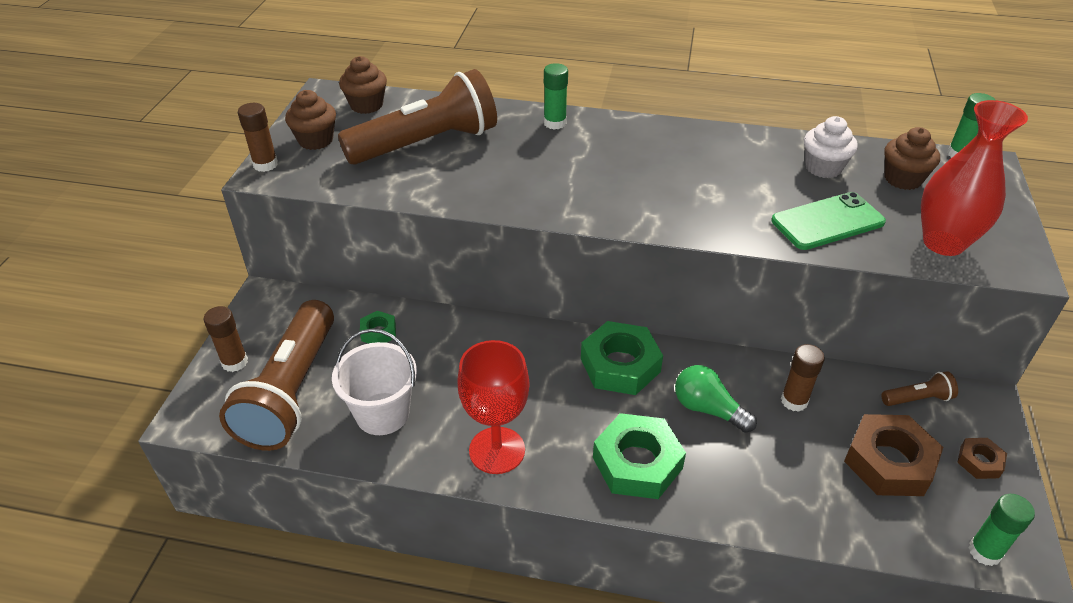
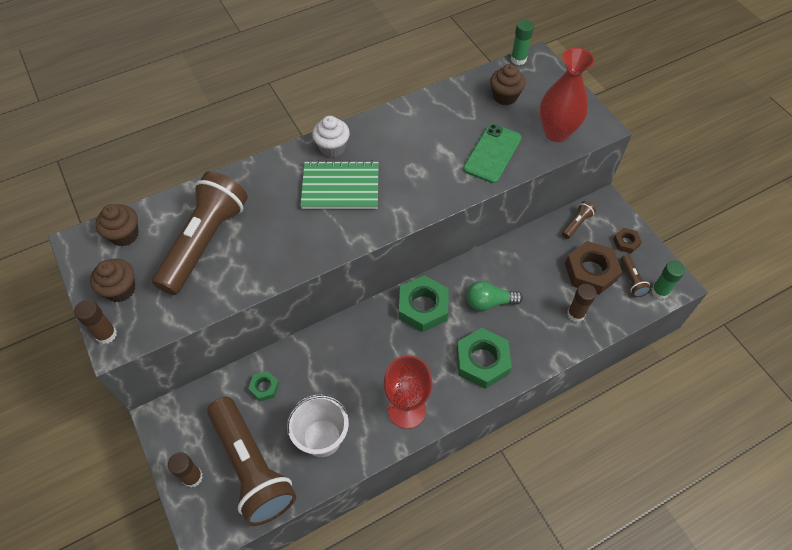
camera: 40 degrees left, 15 degrees up
green glue stick [544,63,568,130] -> none
brown glue stick [781,344,825,412] -> brown glue stick moved to [567,284,596,322]
white cupcake [804,116,858,178] -> white cupcake moved to [312,116,350,157]
none -> green notebook [300,160,379,209]
none -> brown flashlight [621,254,651,297]

